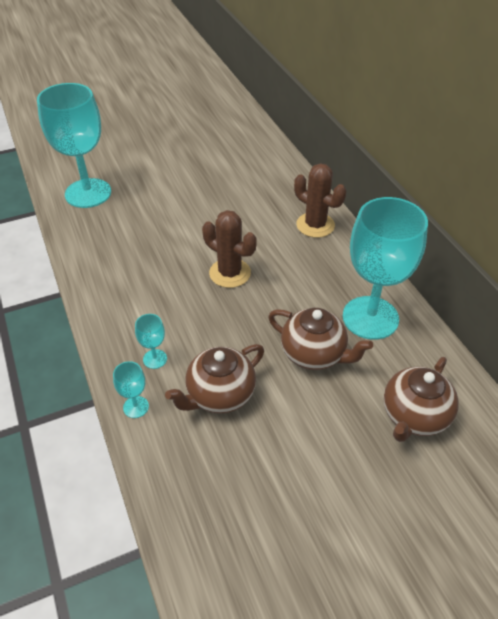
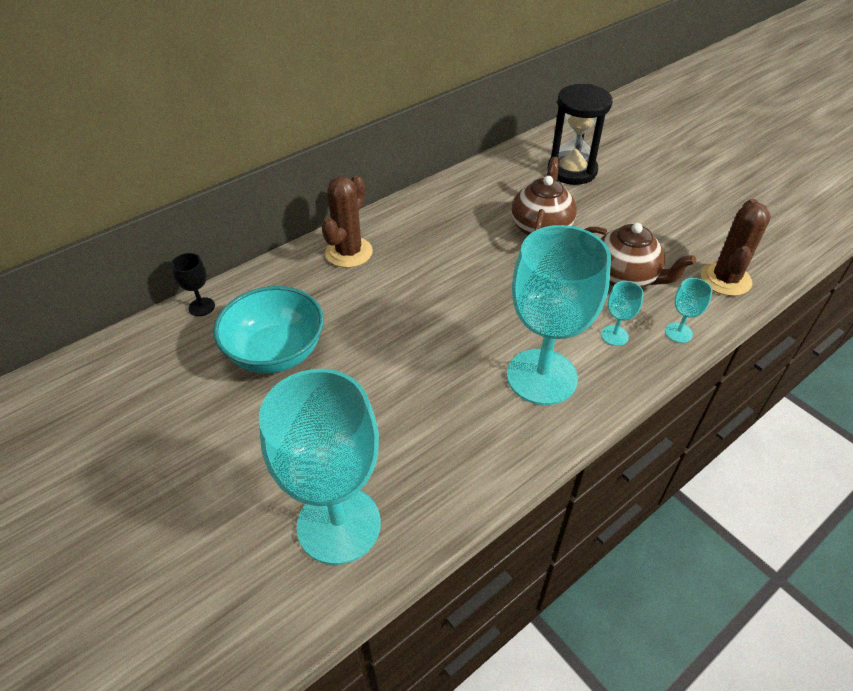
camera: 105 degrees left, 0 degrees up
brown cactus [202,210,257,288] -> brown cactus moved to [701,199,771,296]
turquoise goblet [343,197,428,340] -> turquoise goblet moved to [507,225,611,405]
brown teapot [384,357,459,442] -> black hourglass [547,84,613,185]
none -> black goblet [171,253,215,316]
none -> turquoise bowl [213,286,324,374]

